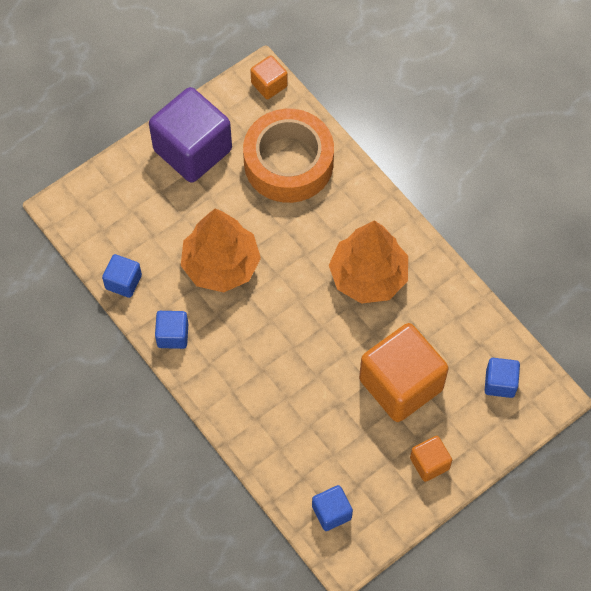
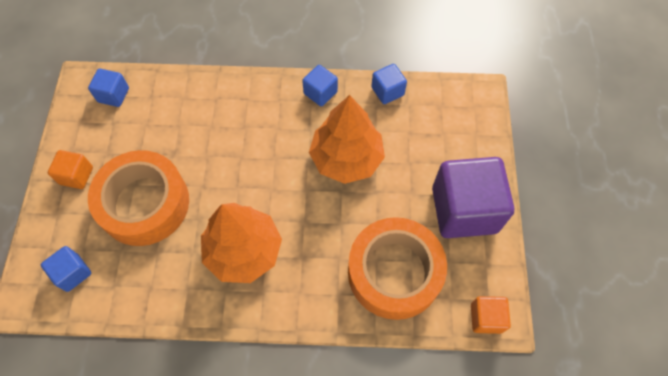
camera: 130 degrees right, 0 degrees up
orange cube [359,323,449,422] -> orange tape [88,150,189,246]

